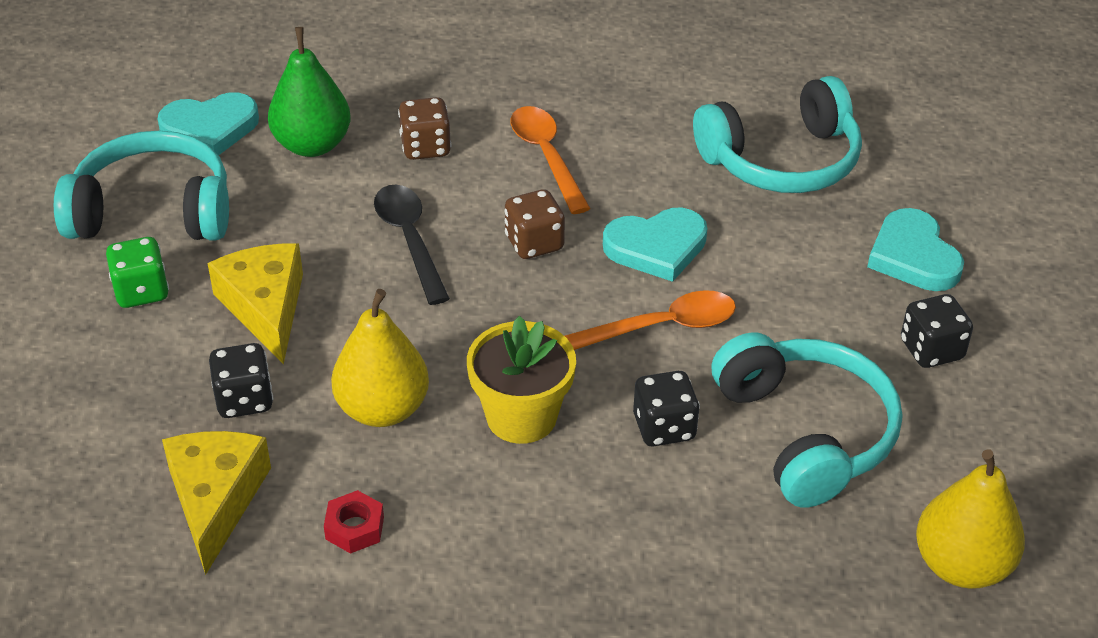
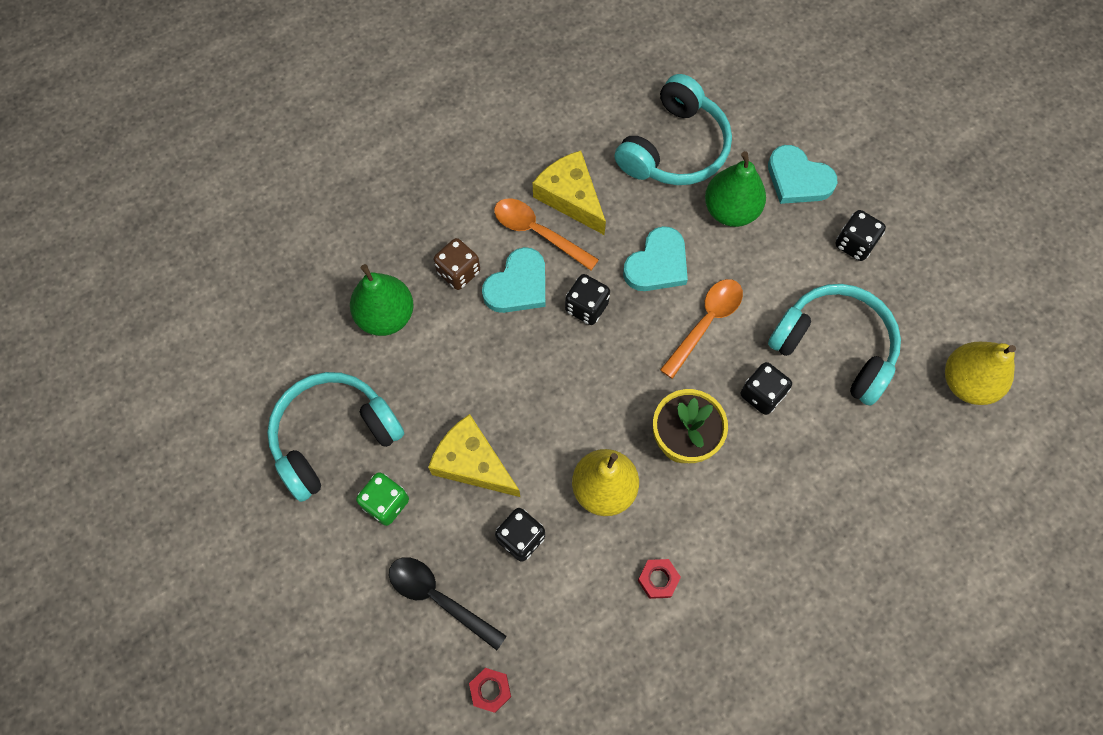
camera: 35 degrees left, 25 degrees up
turquoise heart [158,92,259,155] -> turquoise heart moved to [482,247,545,313]
yellow cheese [162,431,271,575] -> yellow cheese moved to [533,151,606,235]
black spoon [374,185,450,305] -> black spoon moved to [389,557,507,650]
brown dice [504,189,565,259] -> black dice [565,274,610,325]
none -> red nut [469,668,511,713]
none -> green pear [705,151,766,227]

